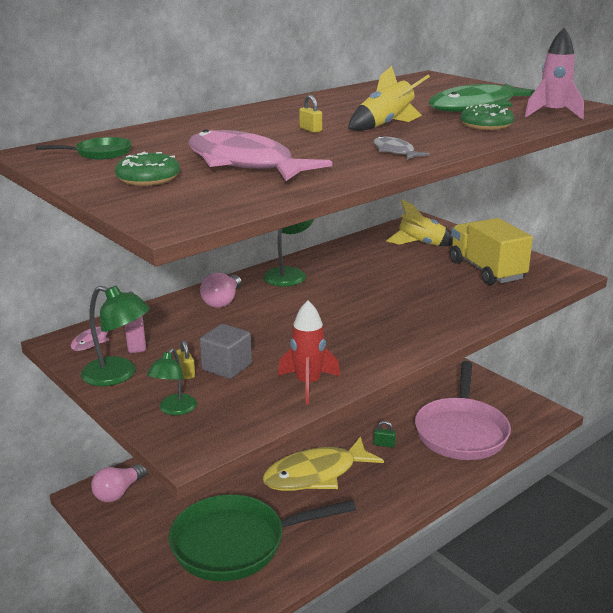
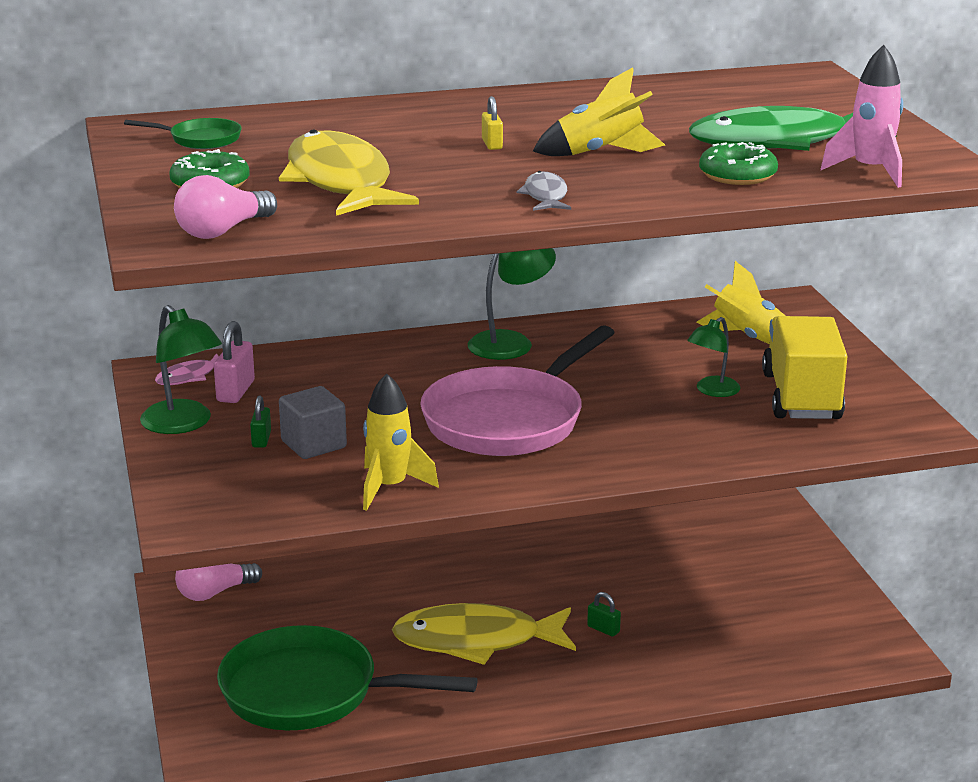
camera: 25 degrees right, 0 degrees up
green lamp [147,348,197,415] -> green lamp moved to [687,317,741,397]
yellow padlock [176,340,195,379] -> green padlock [250,396,271,448]
pink fish [188,129,332,181] -> yellow fish [279,129,419,216]
pink light bulb [200,273,242,308] -> pink light bulb moved to [174,175,277,239]
red rocket [278,300,340,404] -> yellow rocket [363,373,439,511]
pink pan [415,361,511,460] -> pink pan moved to [420,325,615,456]

